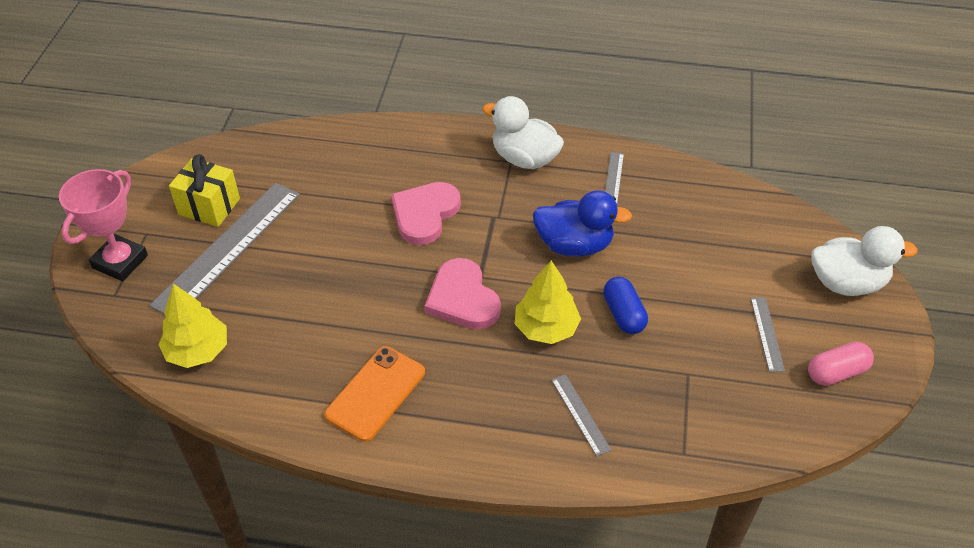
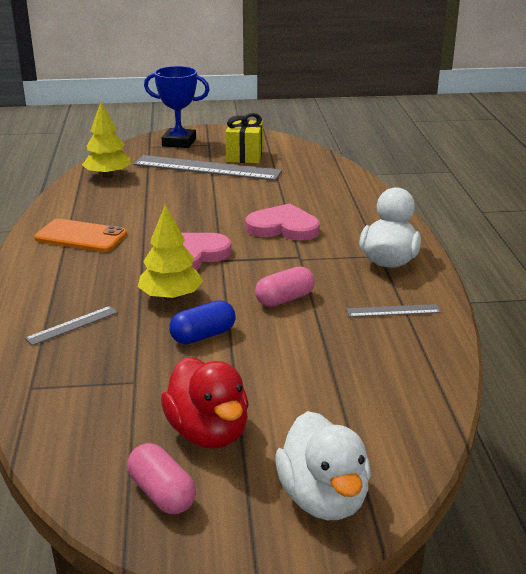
camera: 75 degrees right, 20 degrees down
pink trophy [59,169,148,281] -> blue trophy [144,66,210,148]
blue duck [533,190,632,257] -> pink capsule [255,266,315,307]
grey ruler [751,297,785,372] -> red duck [161,357,249,449]

